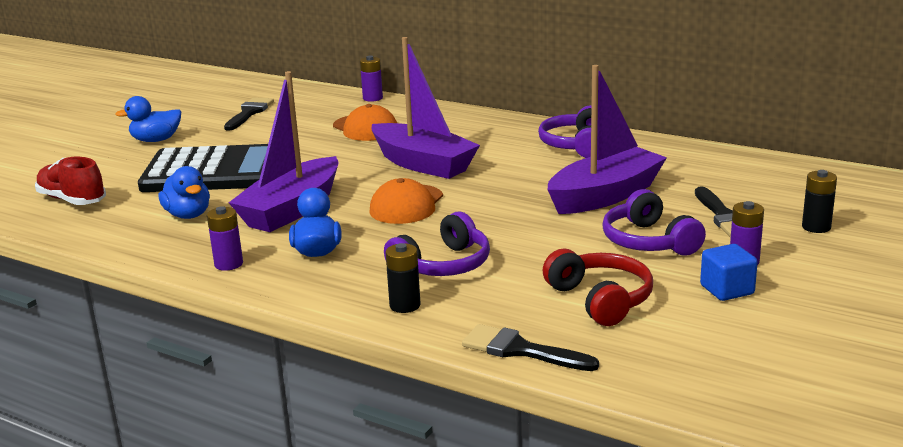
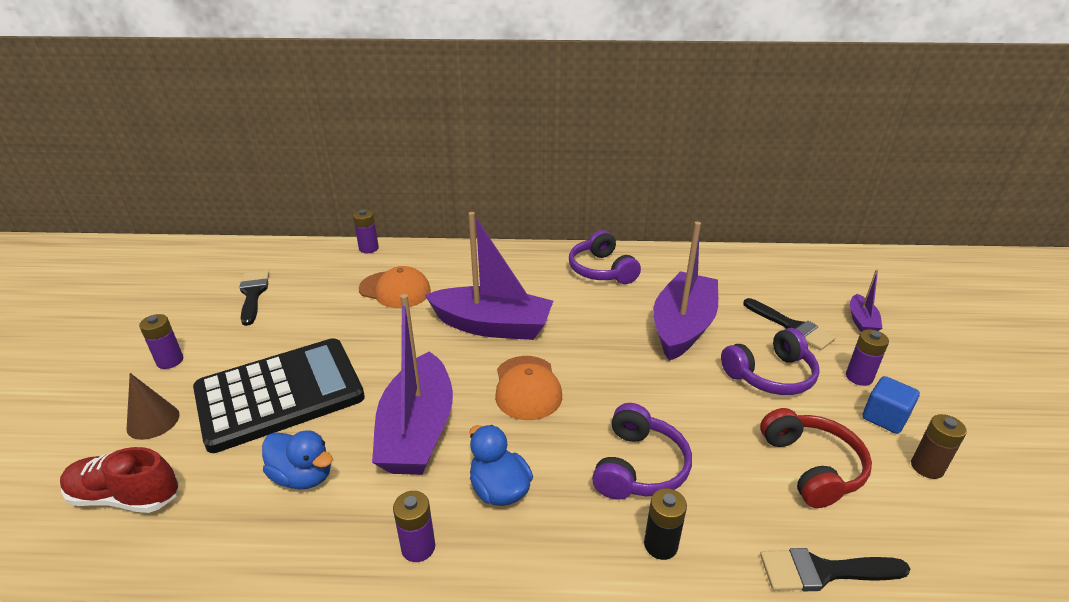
camera: 30 degrees left, 10 degrees up
blue duck [115,96,181,142] -> purple battery [139,314,183,369]
red headphones [543,249,653,326] -> red headphones turned 45 degrees clockwise [760,408,872,508]
purple headphones [602,189,706,256] -> purple headphones turned 60 degrees counterclockwise [721,328,820,395]
black battery [802,170,837,233] -> purple boat [850,269,882,332]
none -> brown cone [127,373,180,440]
none -> brown battery [911,414,967,479]

